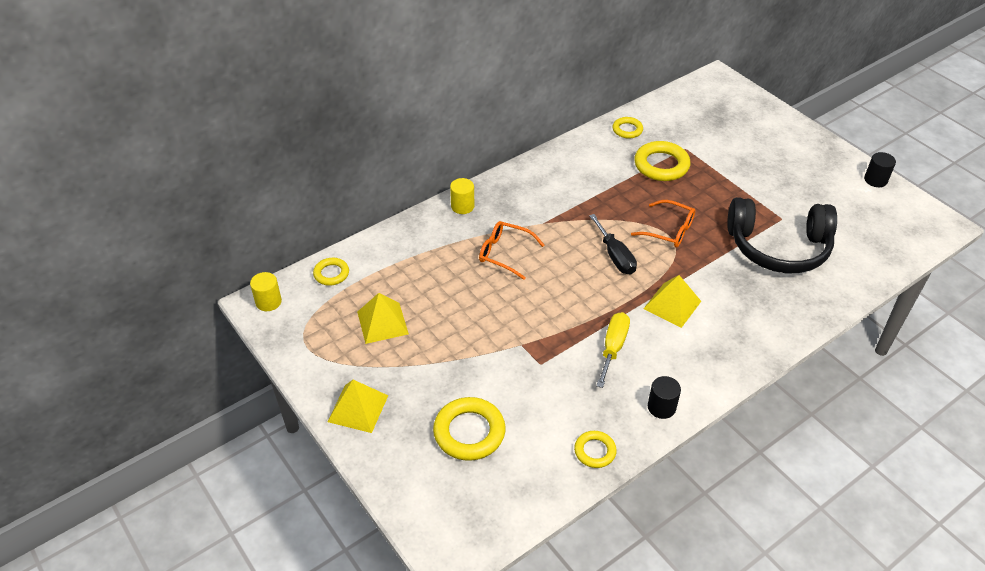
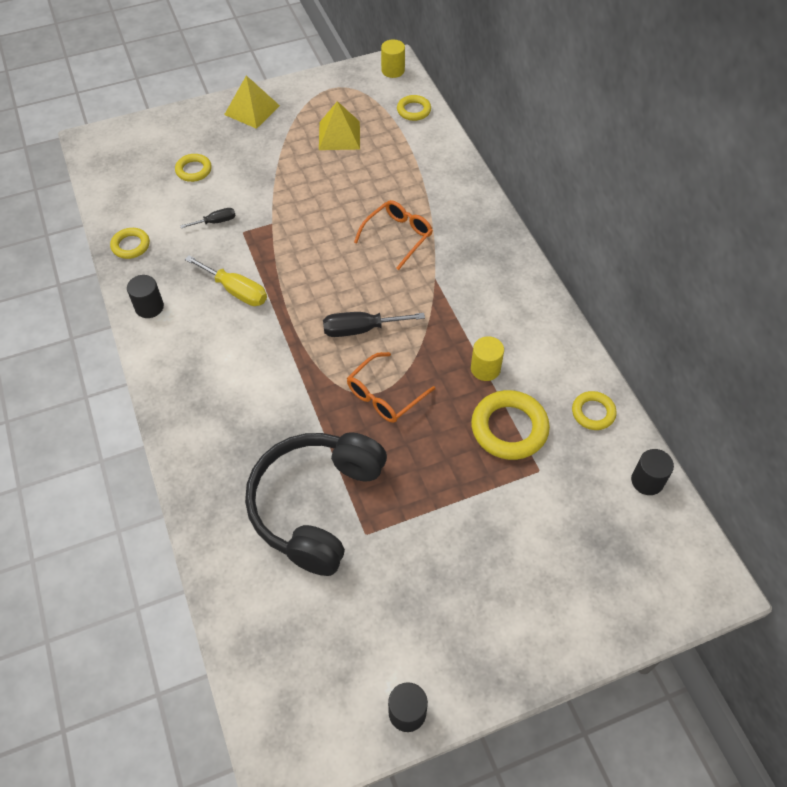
camera: 105 degrees right, 10 degrees up
yellow ring [433,397,506,461] -> yellow ring [175,154,212,182], size x0.57
yellow cylinder [450,178,474,214] -> yellow cylinder moved to [471,336,504,381]
yellow pyramid [643,275,701,328] -> none
none -> black screwdriver [180,208,236,228]
none -> black cylinder [631,449,674,495]

